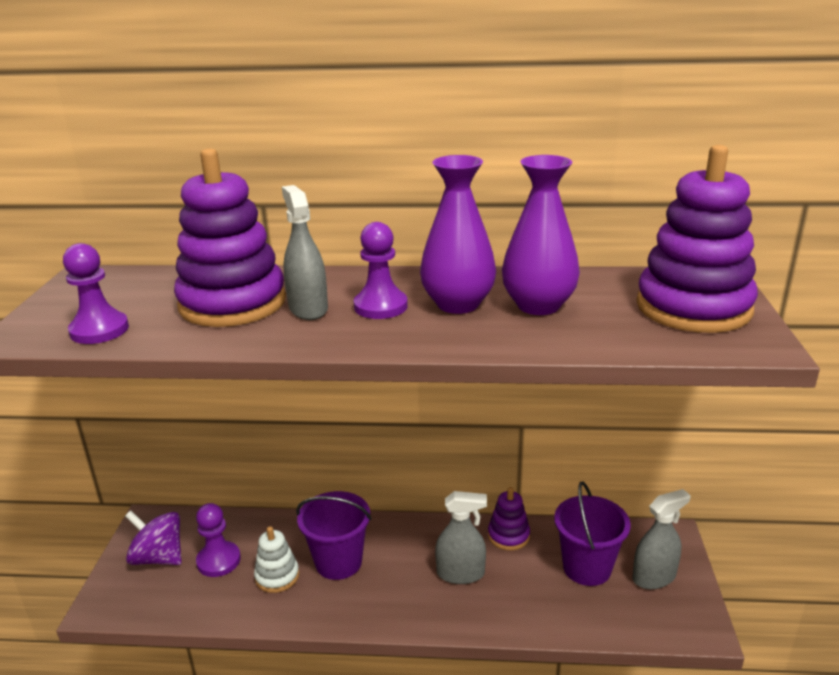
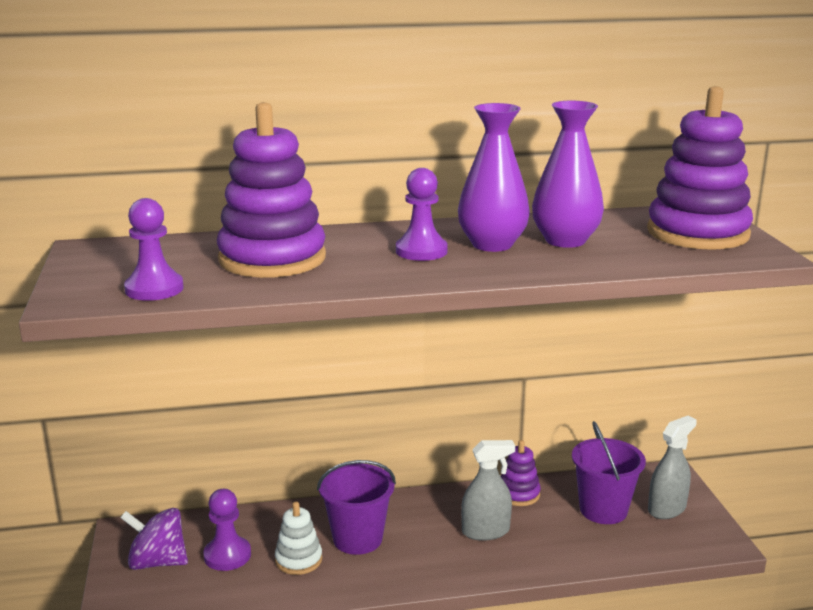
camera: 15 degrees left, 5 degrees down
grey spray bottle [282,185,328,320] -> none

